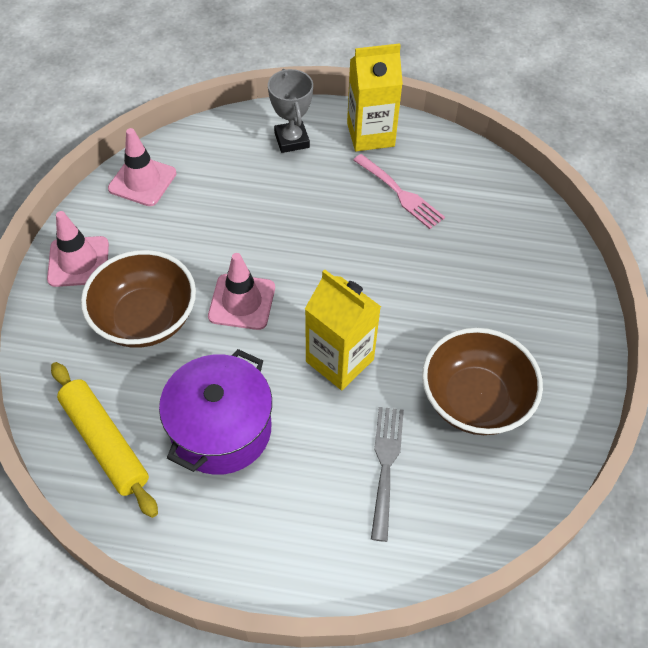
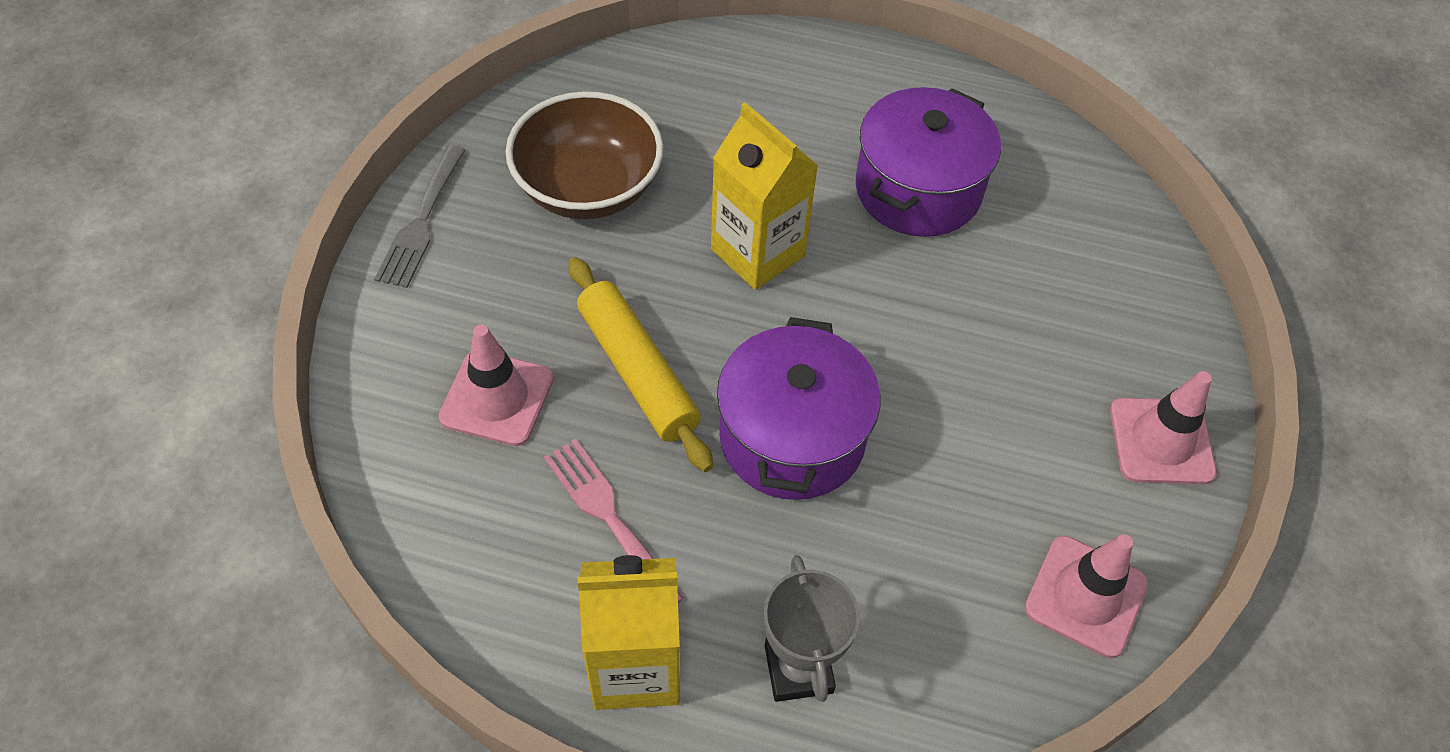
camera: 175 degrees left, 0 degrees up
yellow rolling pin [51,362,158,518] -> yellow rolling pin moved to [568,257,713,472]
brown bowl [81,250,196,348] -> none
pink traffic cone [208,253,275,330] -> pink traffic cone moved to [439,324,554,446]
grey fork [371,407,404,542] -> grey fork moved to [374,145,466,288]
none -> purple pot [717,317,880,500]

